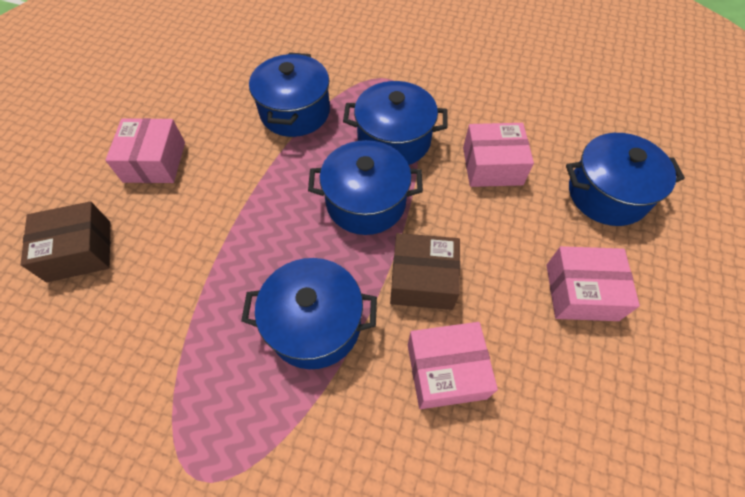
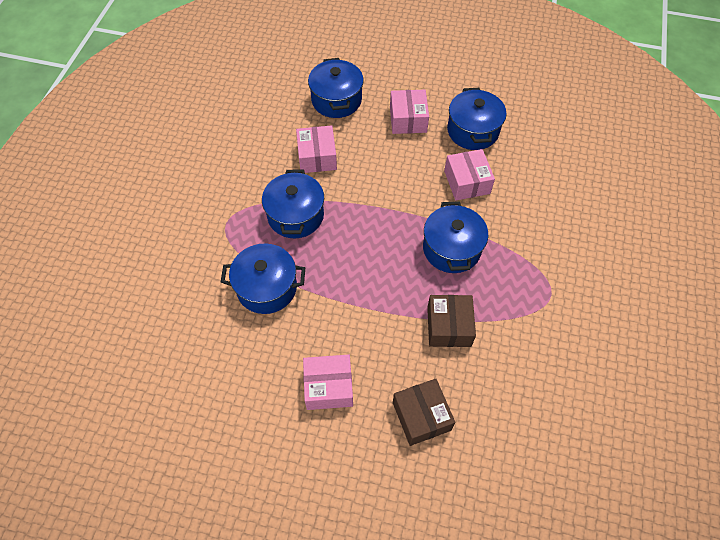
camera: 95 degrees left, 0 degrees up
blue pot [308,140,423,235] -> blue pot moved to [447,88,506,150]
brown box [390,233,460,310] -> brown box moved to [427,295,476,347]

